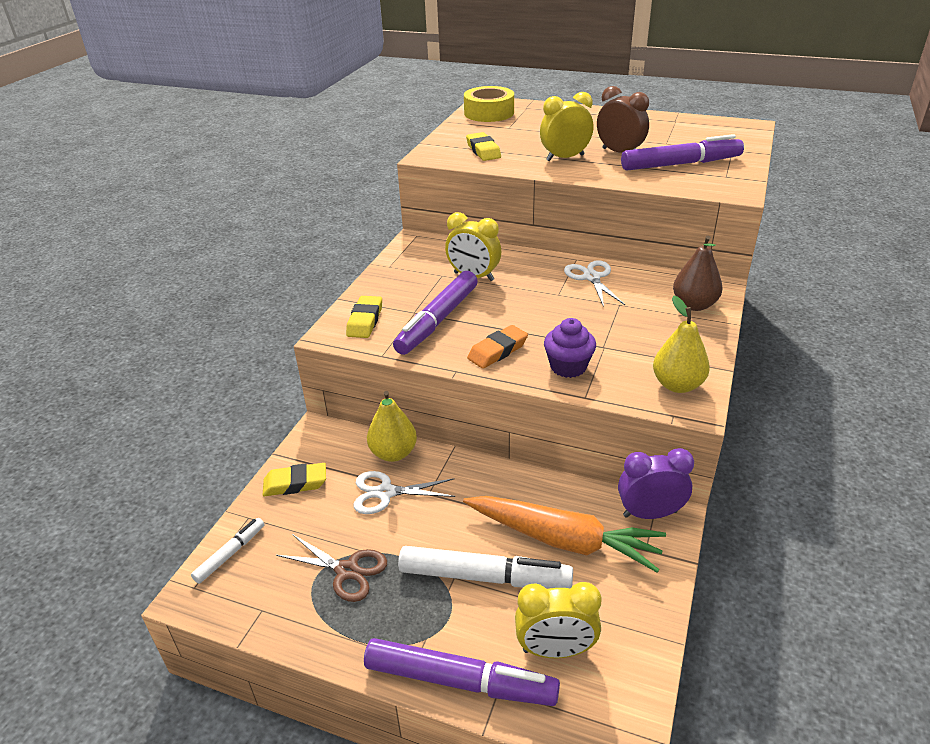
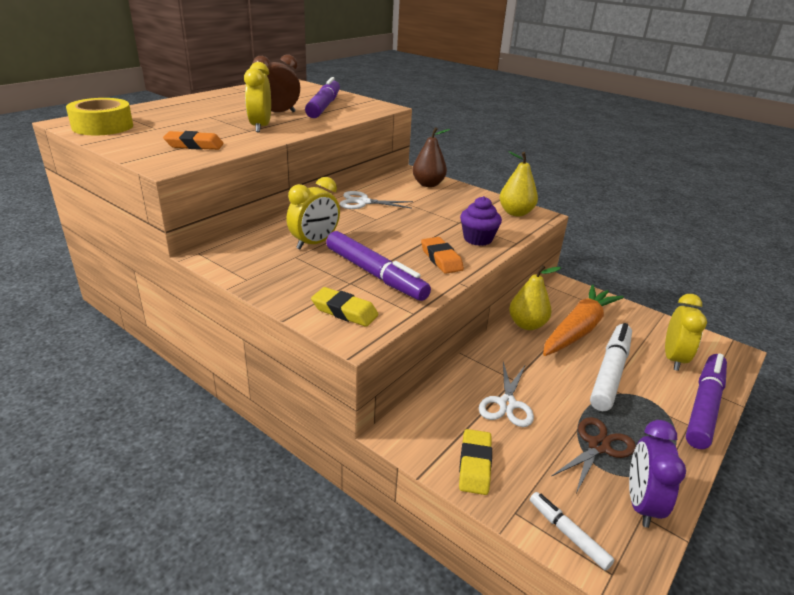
camera: 75 degrees left, 5 degrees down
yellow pear [367,391,417,462] -> yellow pear moved to [509,265,561,330]
yellow eraser [466,132,501,161] -> orange eraser [163,131,224,150]
purple clock [618,448,694,519] -> purple clock moved to [629,420,686,528]

